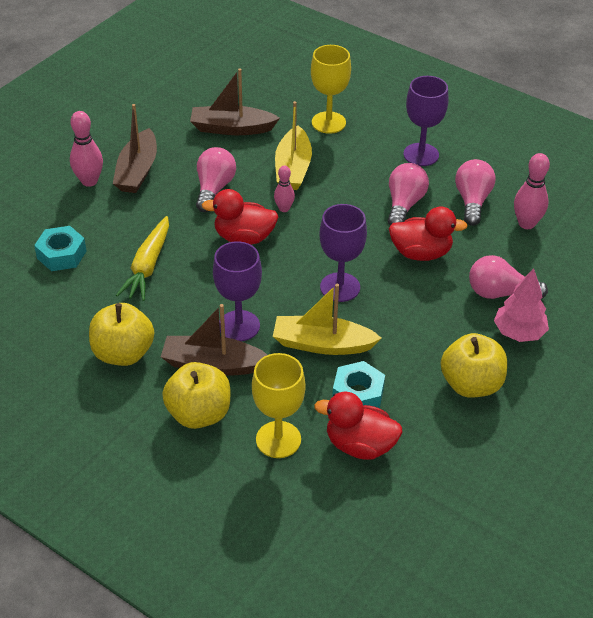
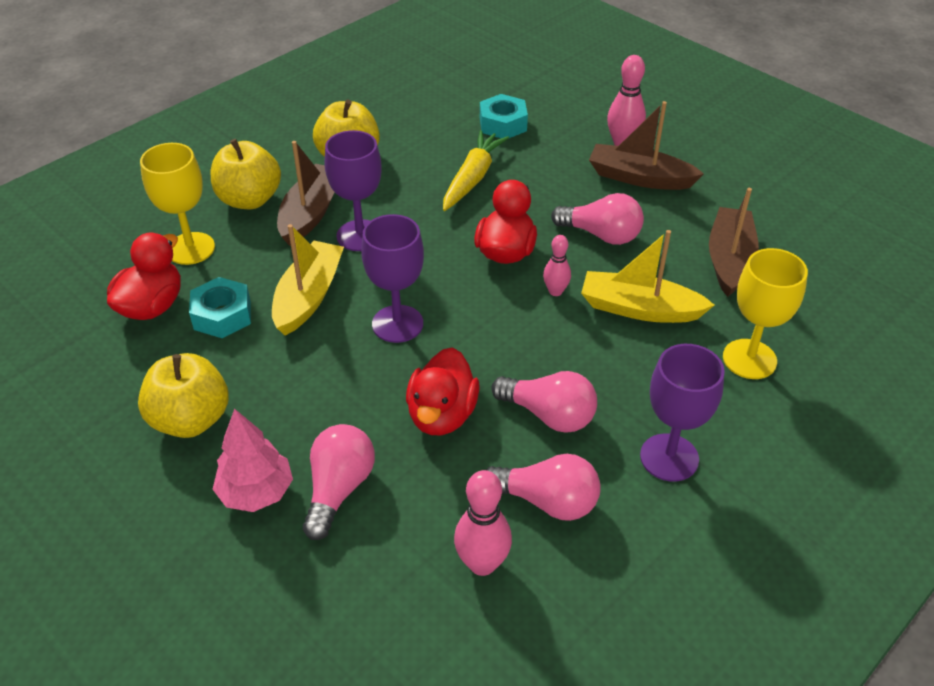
camera: 100 degrees right, 0 degrees up
yellow carrot [116,216,169,301] -> yellow carrot turned 90 degrees clockwise [443,130,509,211]

